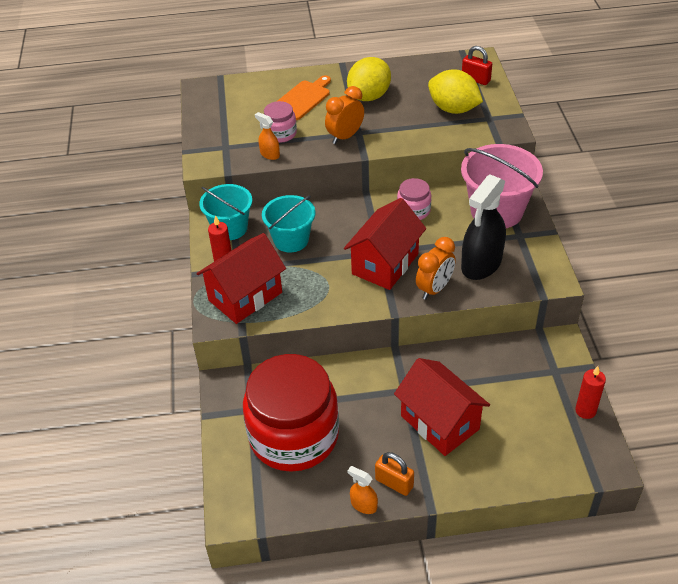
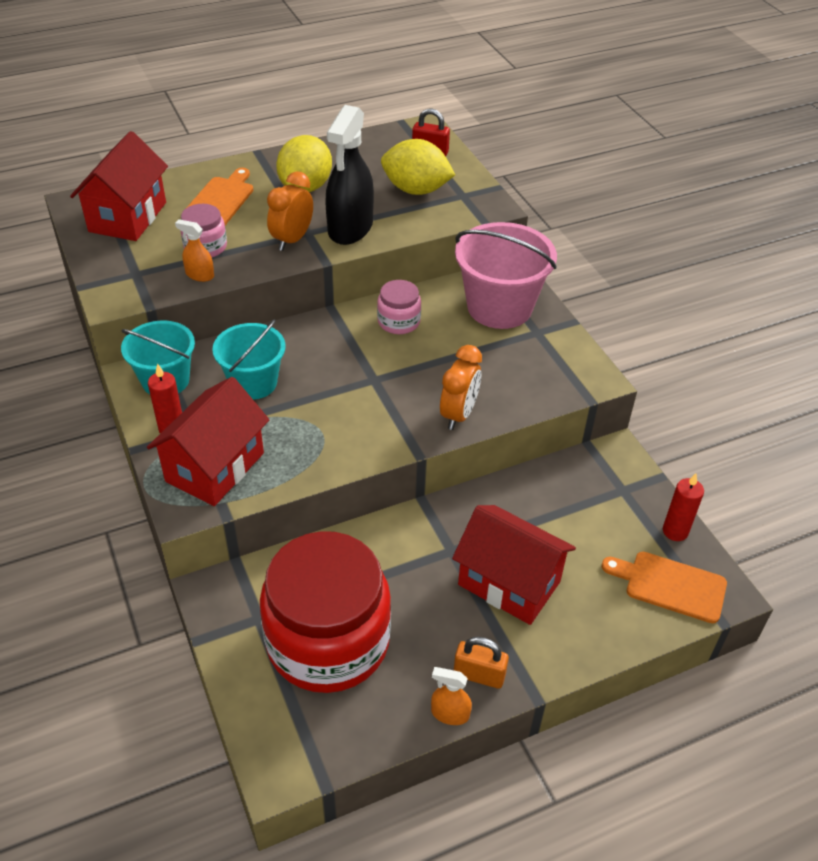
camera: 20 degrees left, 0 degrees up
red house [344,198,426,290] -> red house moved to [70,131,168,241]
black spray bottle [461,174,506,280] -> black spray bottle moved to [326,105,374,245]
none -> orange cutting board [602,552,727,623]

